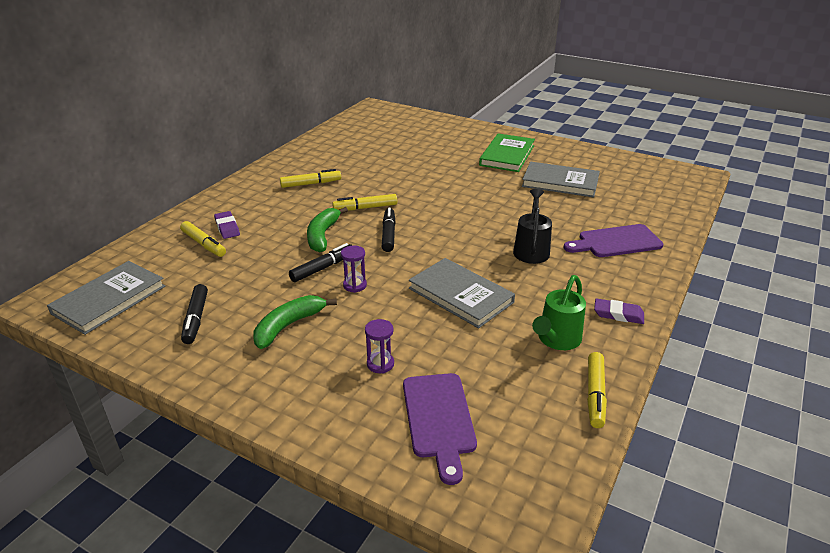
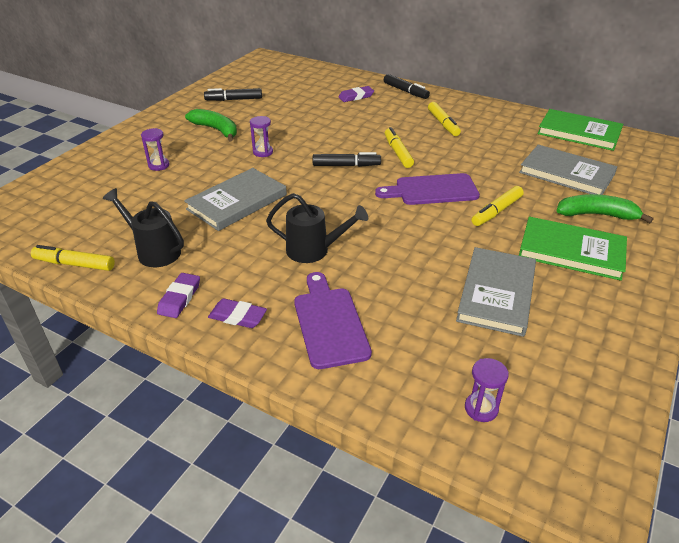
camera: 90 degrees right, 5 degrees up
grey book [47,261,165,335] -> grey book moved to [519,145,617,195]
yellow marker [180,221,226,257] -> yellow marker moved to [472,186,524,226]
black marker [289,243,353,282] -> black marker moved to [384,74,430,99]
green banana [307,207,348,252] -> green banana moved to [557,194,653,223]
purple cutting board [403,373,477,485] -> purple cutting board moved to [375,173,480,205]
green watering can [532,275,586,350] -> black watering can [103,188,184,267]
none -> purple eraser [208,298,267,328]
none -> purple hourglass [465,358,509,422]
none -> green book [537,109,623,151]

